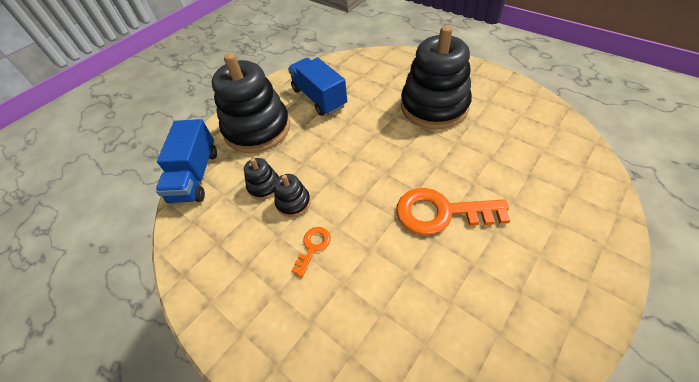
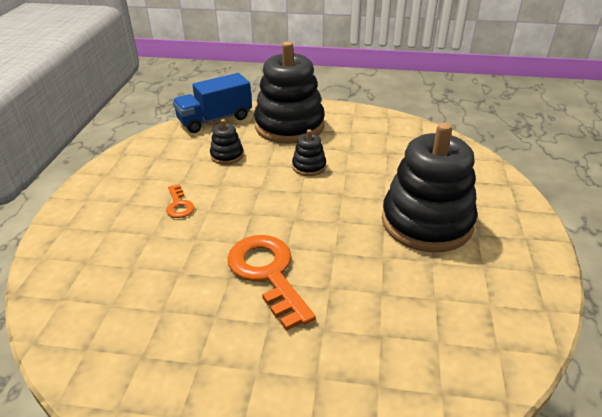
camera: 55 degrees right, 15 degrees down
black stacking toy [274,174,311,217] -> black stacking toy moved to [292,129,326,176]
blue truck [288,57,347,116] -> none
orange key [291,227,331,277] -> orange key turned 75 degrees clockwise [166,184,194,218]

